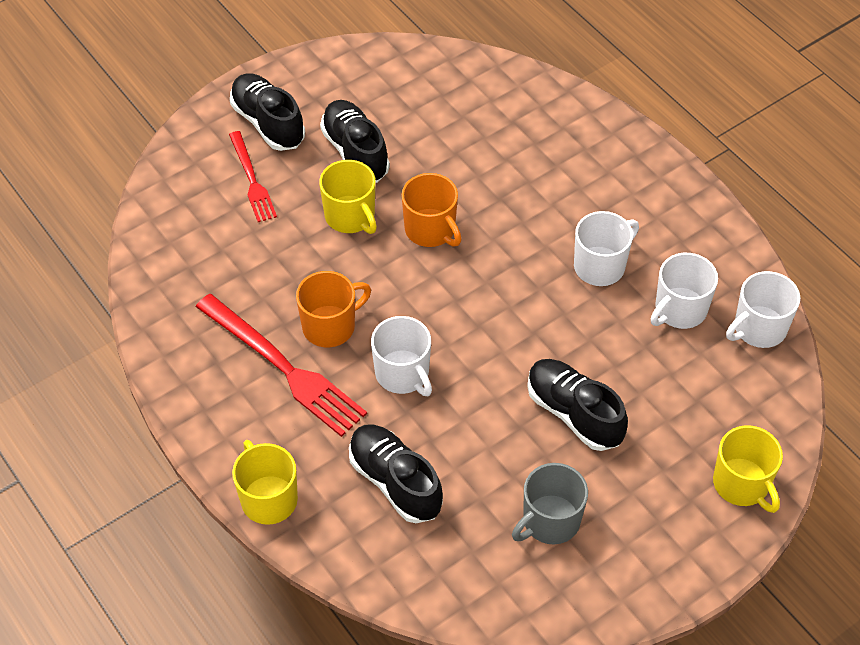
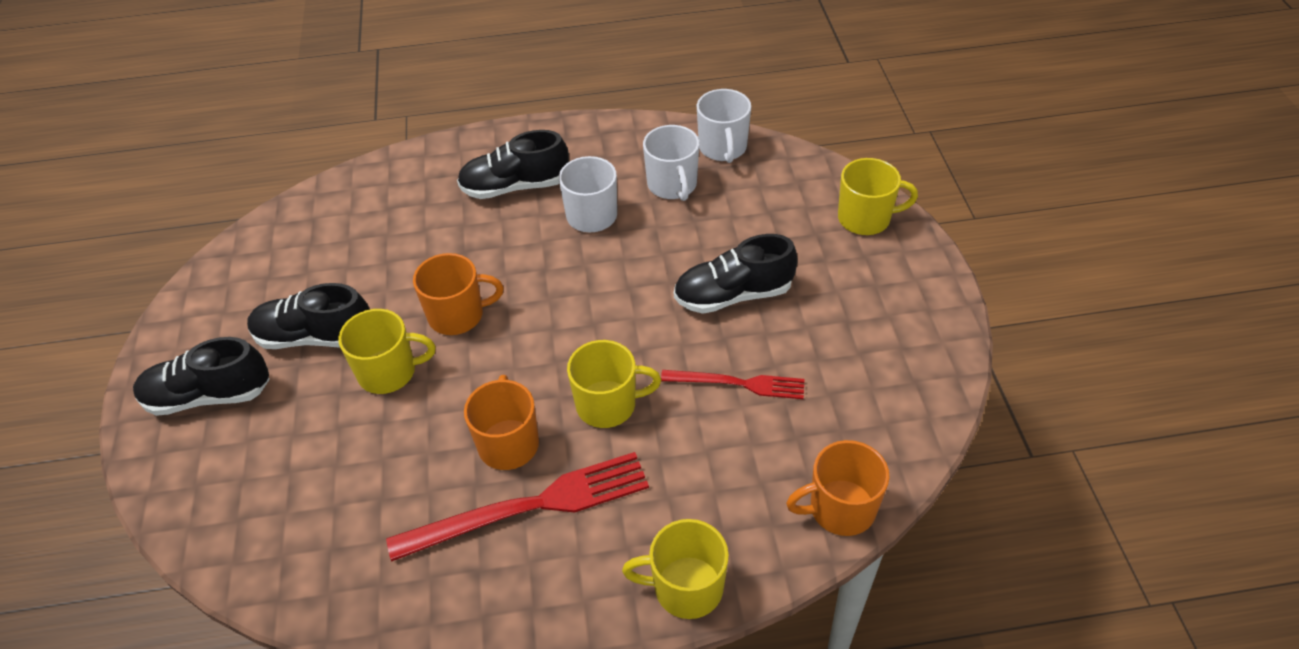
camera: 60 degrees left, 5 degrees down
red fork [229,131,277,222] -> red fork moved to [661,370,805,399]
black shoe [349,425,443,523] -> black shoe moved to [457,130,569,199]
white mug [371,316,432,396] -> yellow mug [567,340,661,428]
grey mug [512,463,588,544] -> none
none -> orange mug [786,440,889,536]

